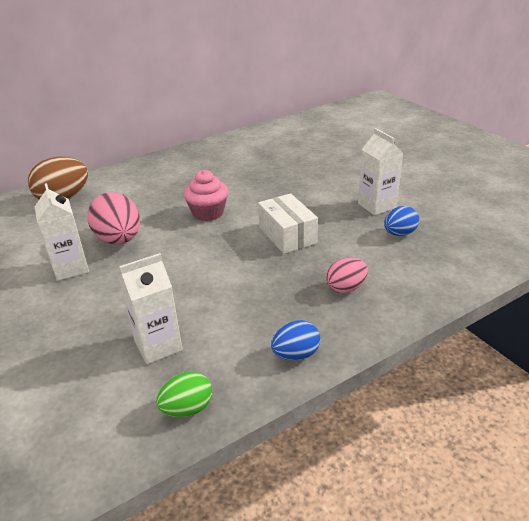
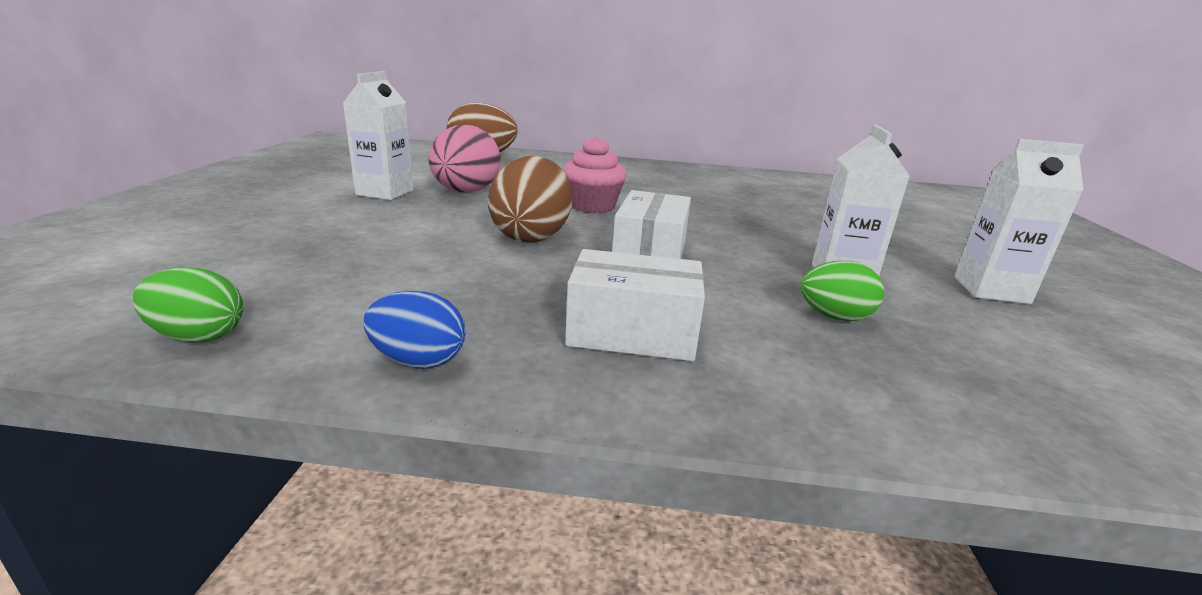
camera: 35 degrees right, 10 degrees down
white carton [119,253,183,364] -> white carton moved to [954,139,1084,304]
pink egg [326,258,368,293] -> white box [565,249,705,361]
blue egg [384,206,419,236] -> green egg [800,261,884,321]
none -> brown egg [488,156,572,243]

